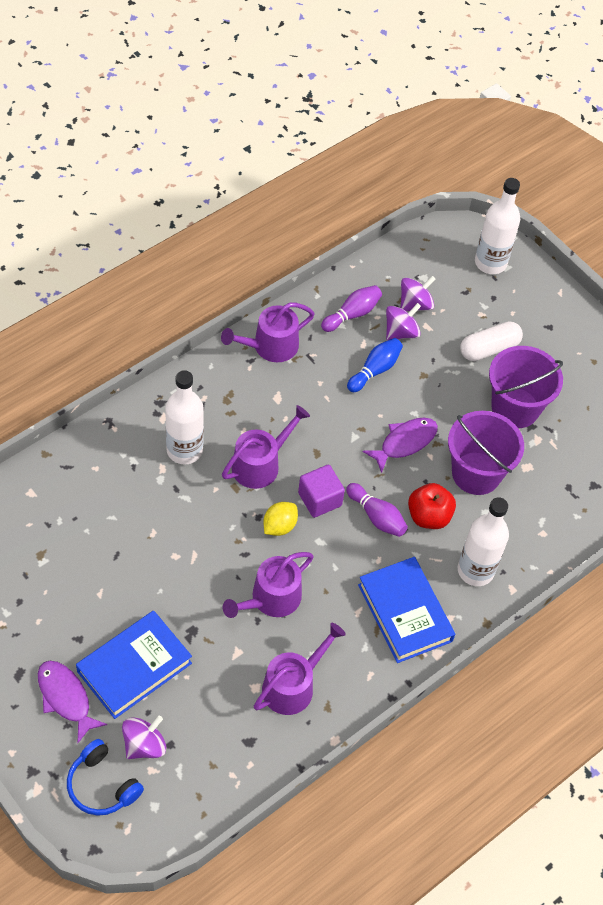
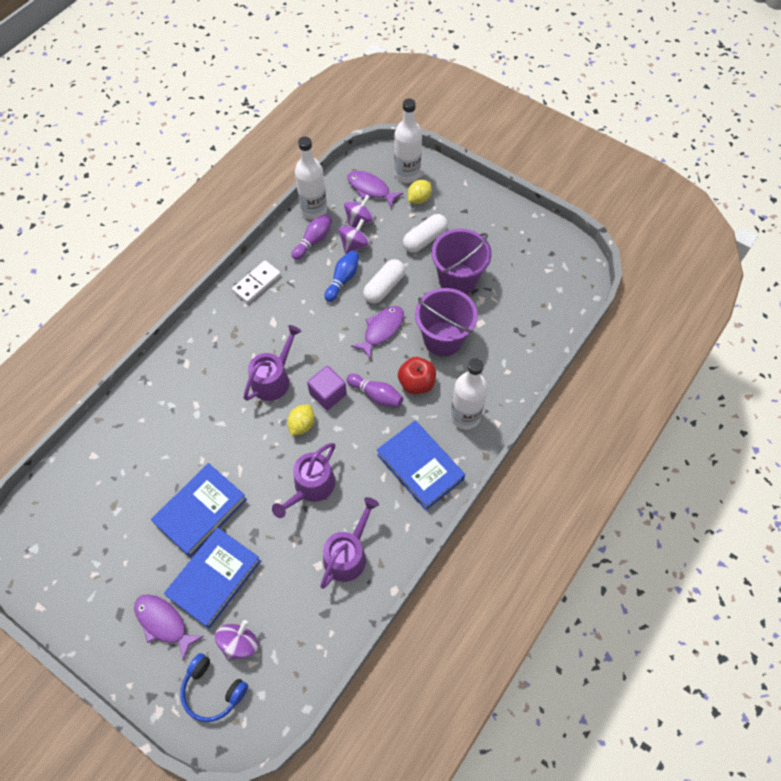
camera: 10 degrees left, 5 degrees up
white bottle [165,370,204,464] -> white bottle moved to [295,137,327,220]
purple watering can [221,303,315,362] -> white domino [232,260,281,303]
none -> blue book [151,463,247,557]
none -> purple fish [347,171,404,207]
none -> white capsule [363,259,405,304]
none -> yellow lemon [408,180,432,204]

